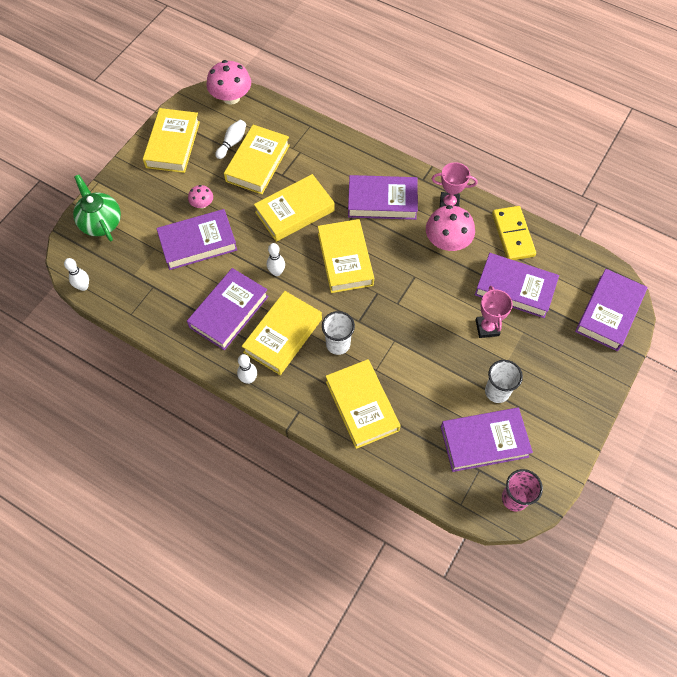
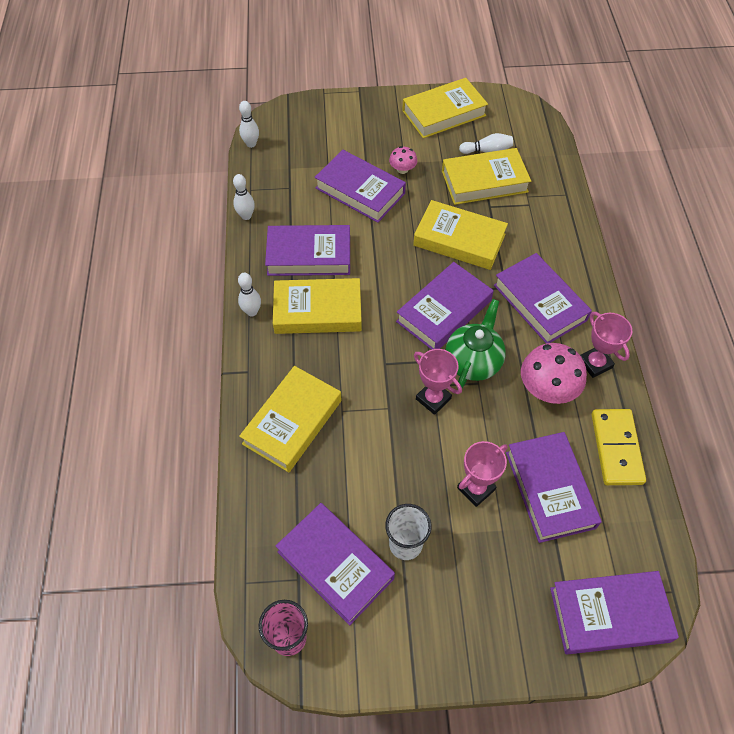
camera: 55 degrees right, 5 degrees down
green teapot [73,175,121,241] -> green teapot moved to [446,299,506,389]
pink mushroom [207,60,251,105] -> none
white bowling pin [267,243,285,276] -> white bowling pin moved to [233,174,255,220]
yellow book [318,219,374,293] -> purple book [396,262,494,350]
white cup [322,311,355,355] -> none
yellow domino [492,206,536,260] -> yellow domino turned 45 degrees counterclockwise [592,409,646,485]
none -> pink trophy [414,349,462,415]

